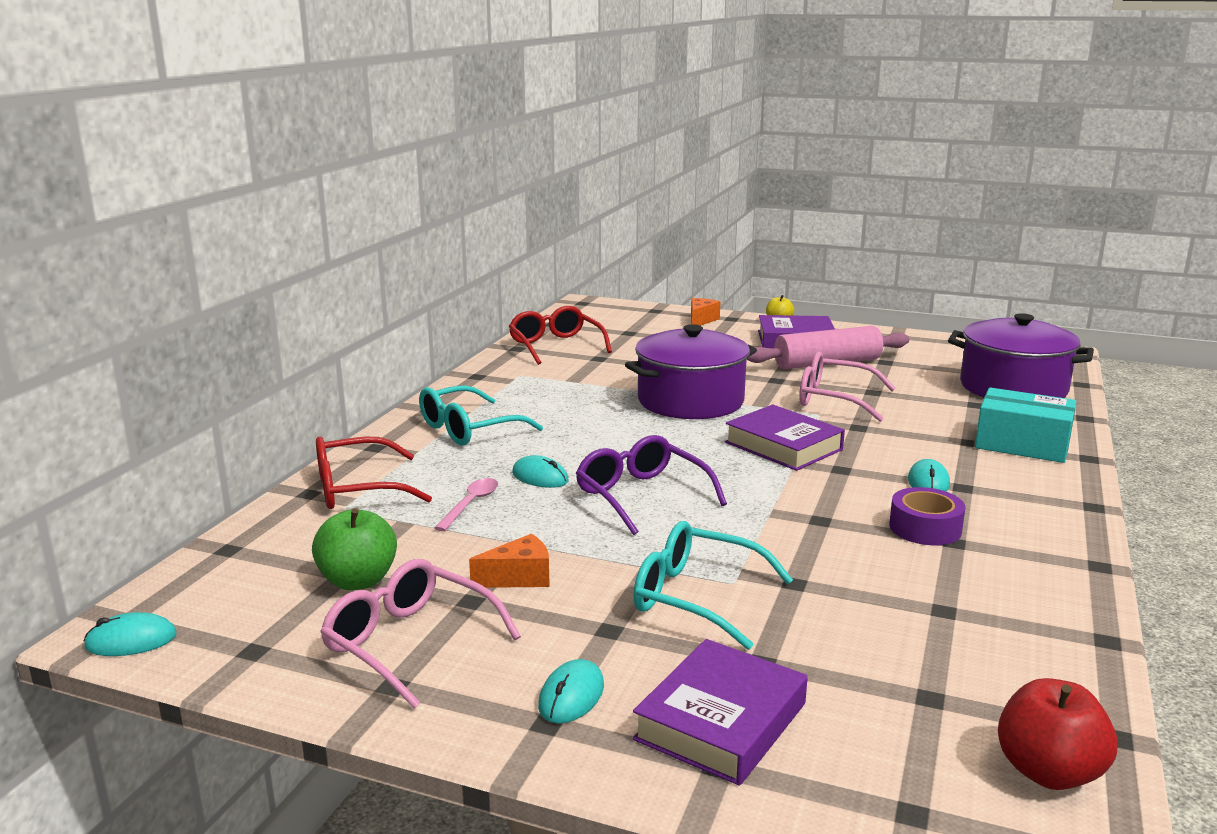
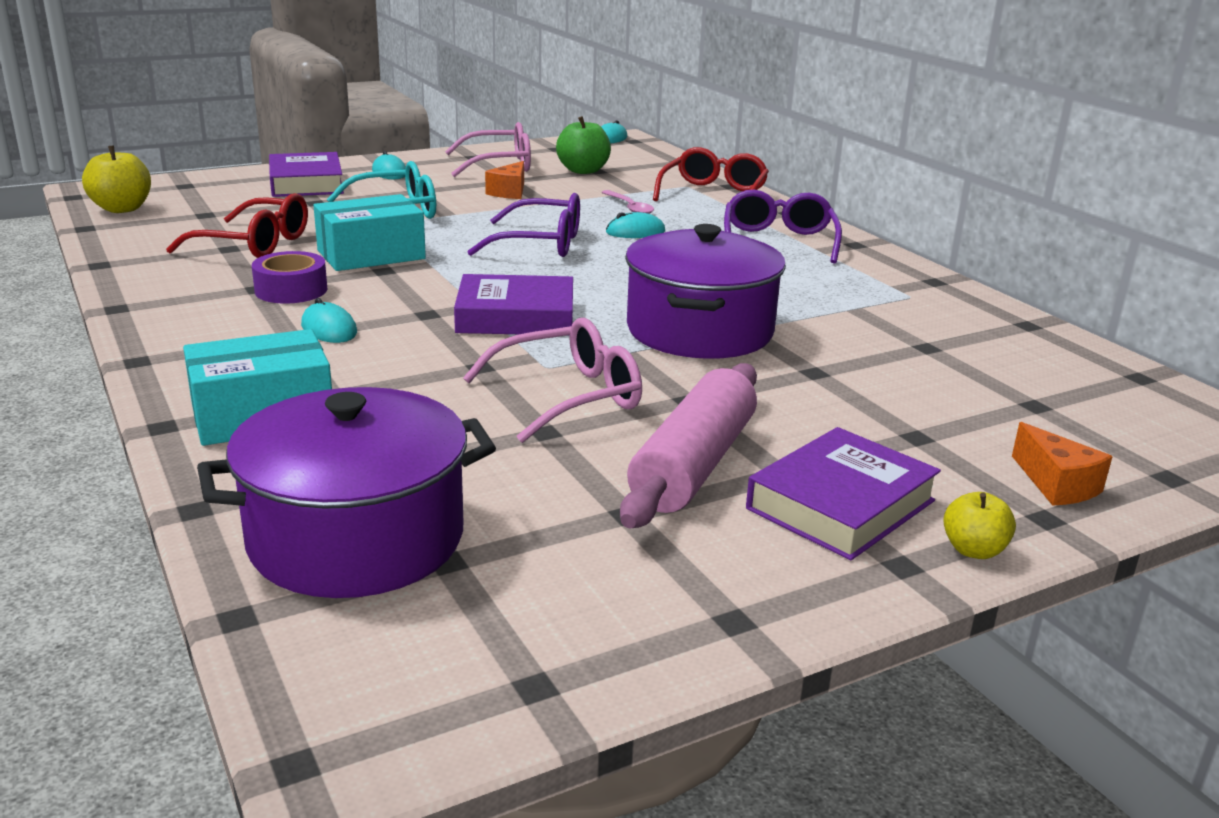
camera: 130 degrees right, 5 degrees up
turquoise glasses [419,385,543,445] -> purple glasses [724,190,842,264]
red glasses [508,306,612,365] -> red glasses moved to [166,193,308,258]
red apple [998,678,1118,790] -> yellow apple [82,146,151,213]
none -> turquoise box [313,194,426,271]

